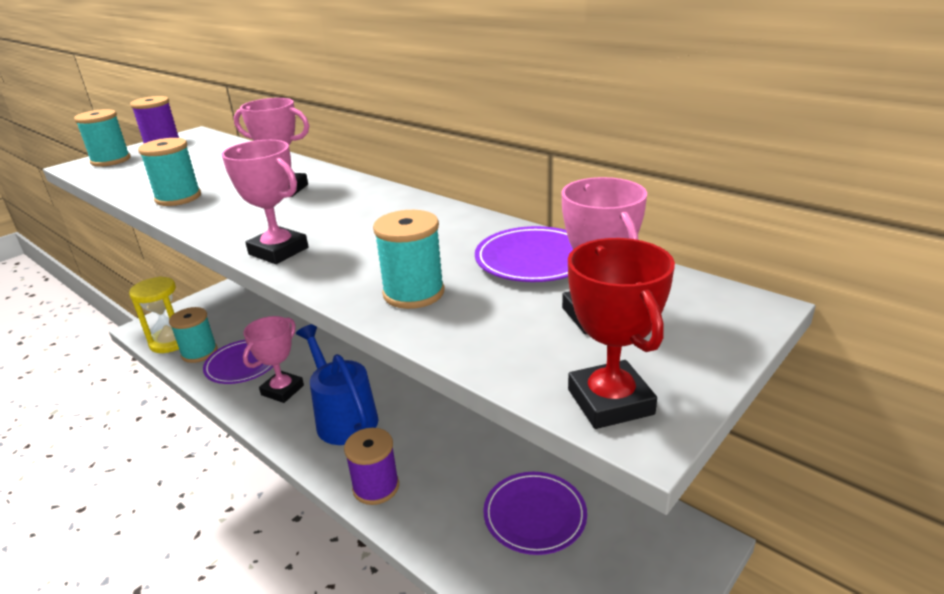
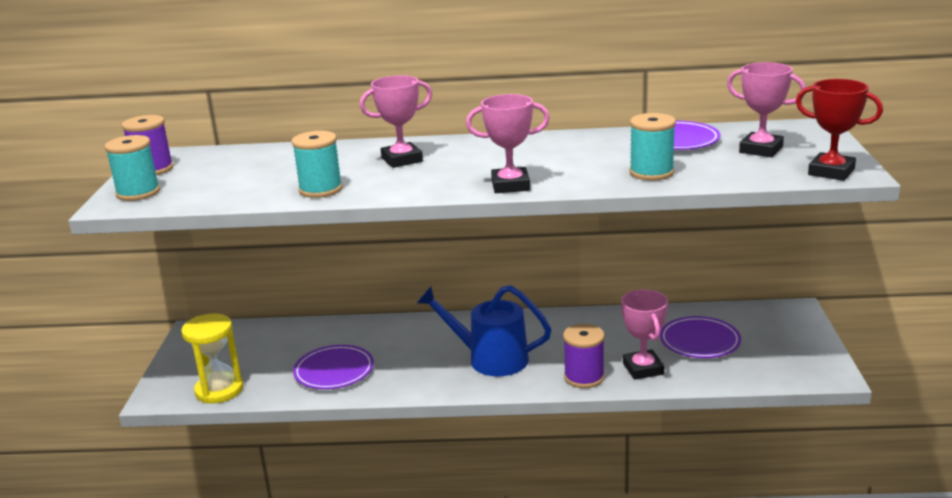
camera: 40 degrees left, 5 degrees down
turquoise spool [169,307,217,363] -> none
pink trophy [243,316,304,403] -> pink trophy moved to [621,289,668,380]

